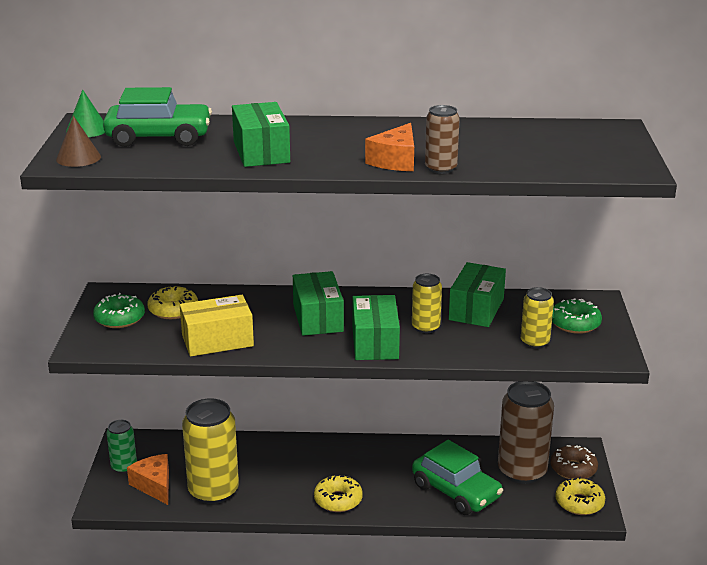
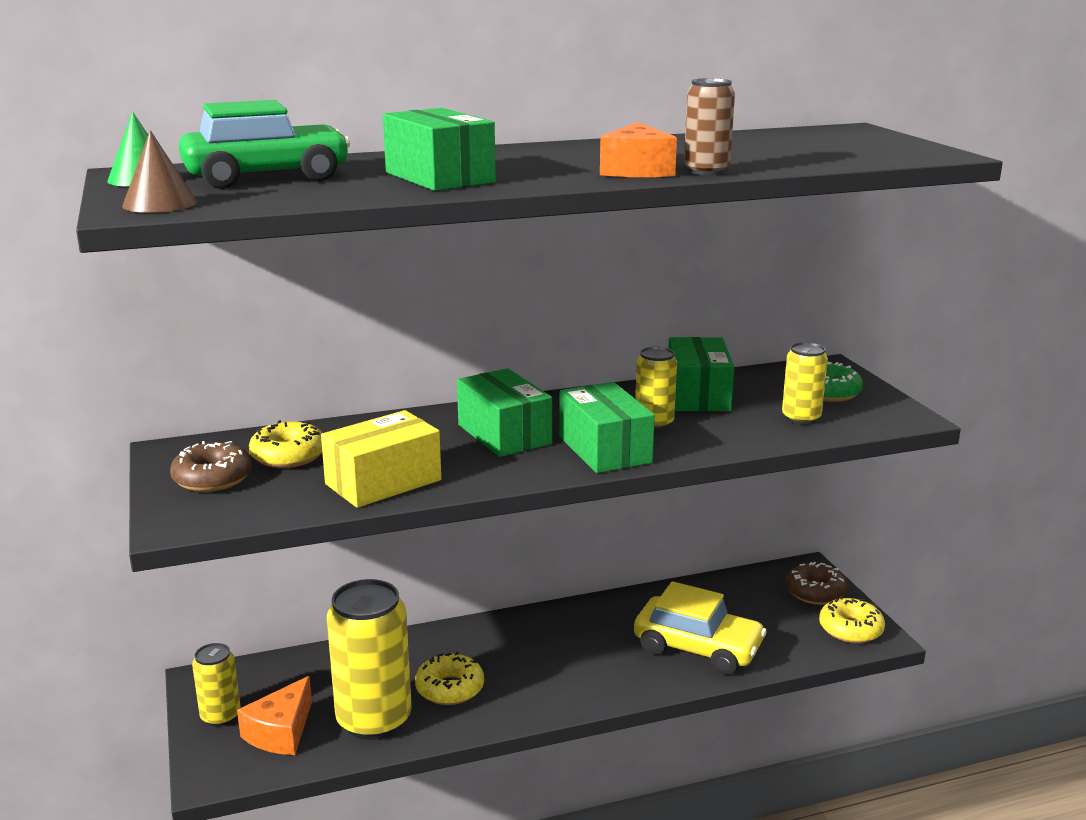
camera: 20 degrees left, 5 degrees down
green donut [93,293,145,328] -> brown donut [170,441,252,492]
green can [107,420,137,473] -> yellow can [192,643,241,727]
orange cheese [127,454,169,505] -> orange cheese turned 105 degrees counterclockwise [237,676,312,755]
yellow donut [314,475,363,512] -> yellow donut moved to [415,652,484,705]
green car [412,440,503,515] -> yellow car [634,581,767,675]
brown can [498,381,554,484] -> none

